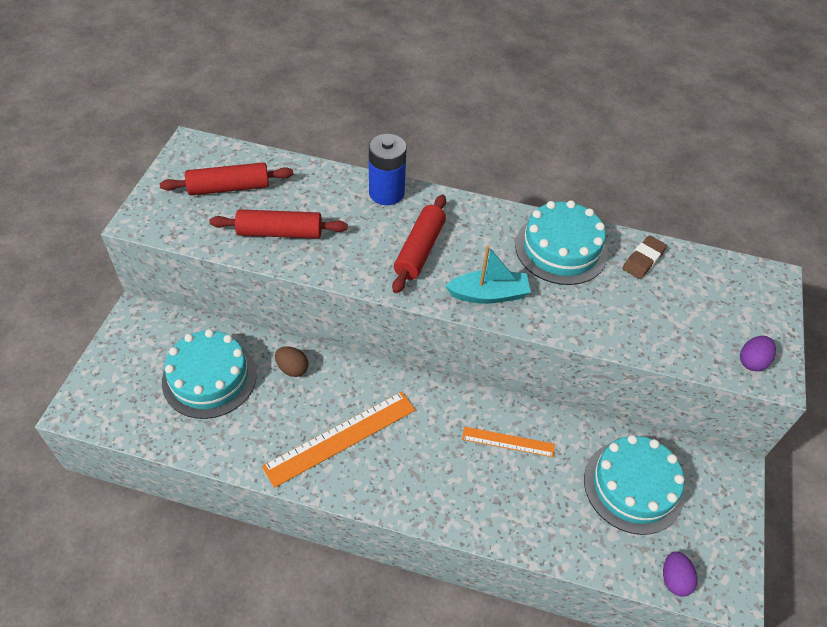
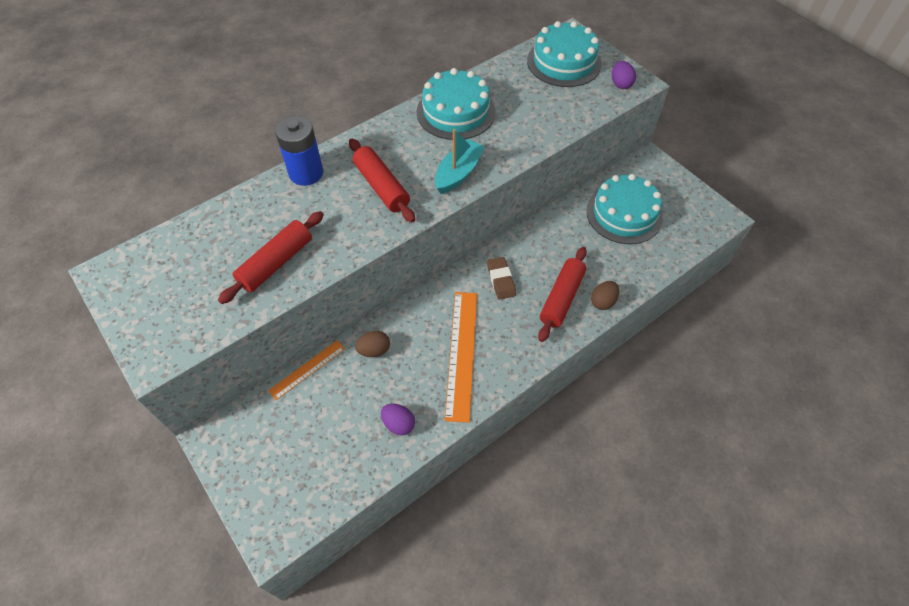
camera: 50 degrees left, 5 degrees up
red rolling pin [160,162,294,195] -> red rolling pin moved to [538,247,587,342]
turquoise cake [162,329,257,419] -> turquoise cake moved to [527,21,602,87]
orange ruler [462,427,555,457] -> orange ruler moved to [268,340,345,400]
brown eraser [622,235,667,279] -> brown eraser moved to [487,257,516,300]
purple egg [663,551,697,596] -> purple egg moved to [381,404,415,435]
none -> brown egg [591,281,619,310]

